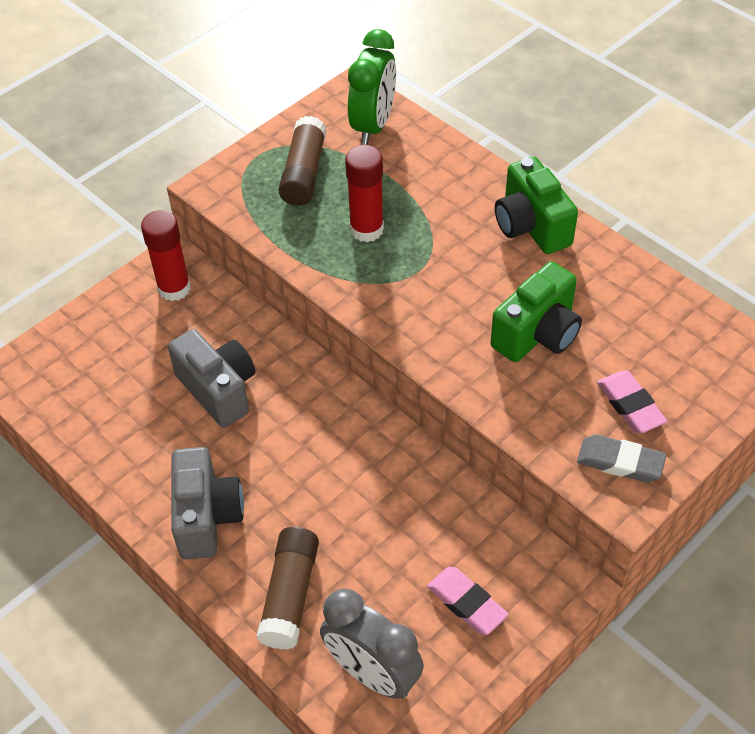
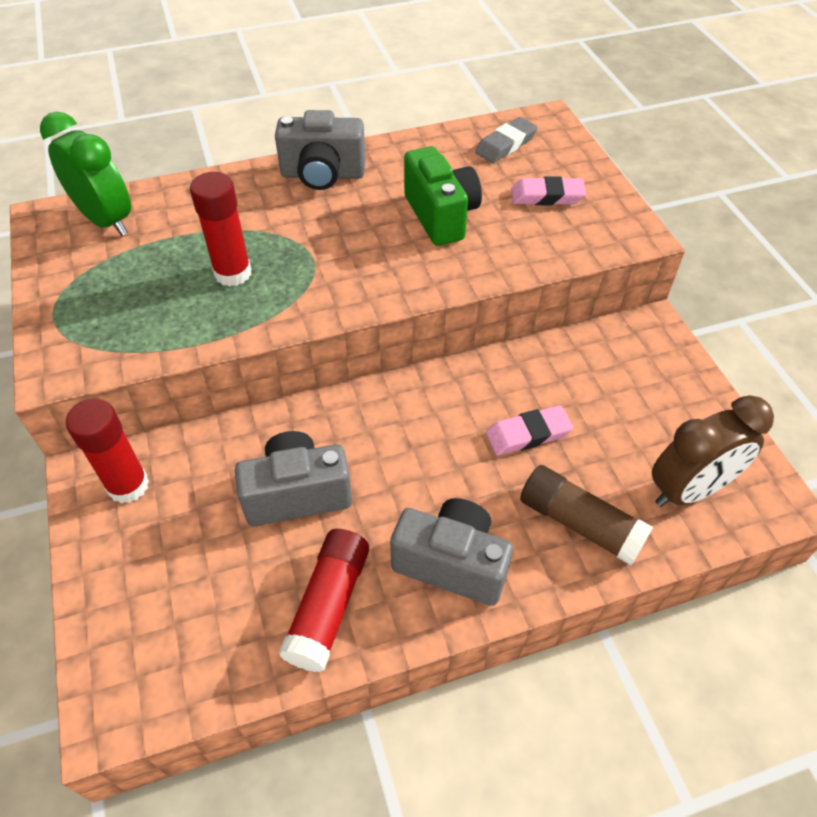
camera: 65 degrees left, 0 degrees up
brown glue stick [278,116,327,206] -> none
grey clock [320,588,424,699] -> brown clock [652,395,774,507]
pink eraser [427,567,508,635] -> pink eraser moved to [486,405,573,456]
green camera [495,156,578,254] -> grey camera [275,110,366,190]
grey eraser [577,434,667,482] -> grey eraser moved to [475,117,538,163]
none -> red glue stick [279,529,369,672]

